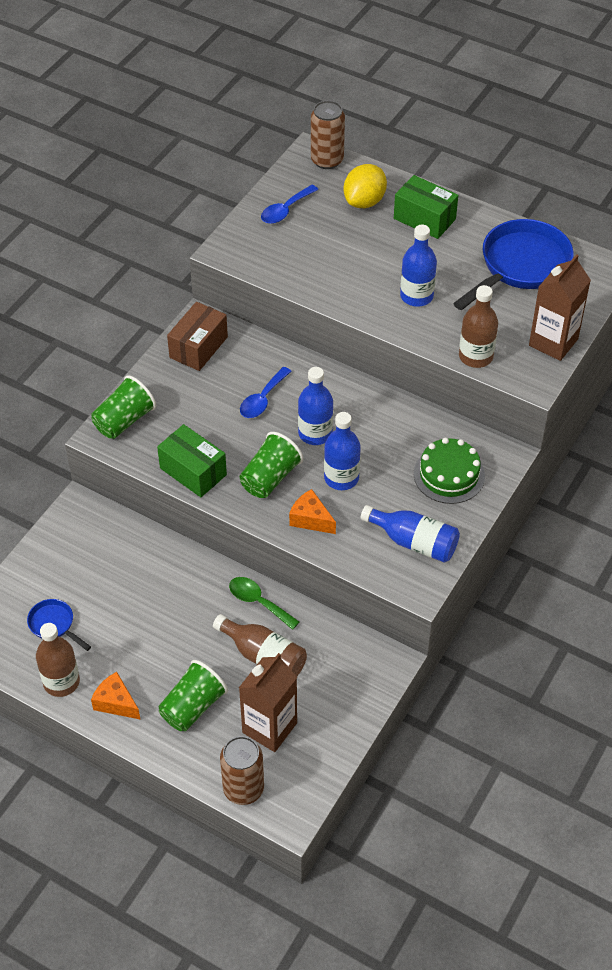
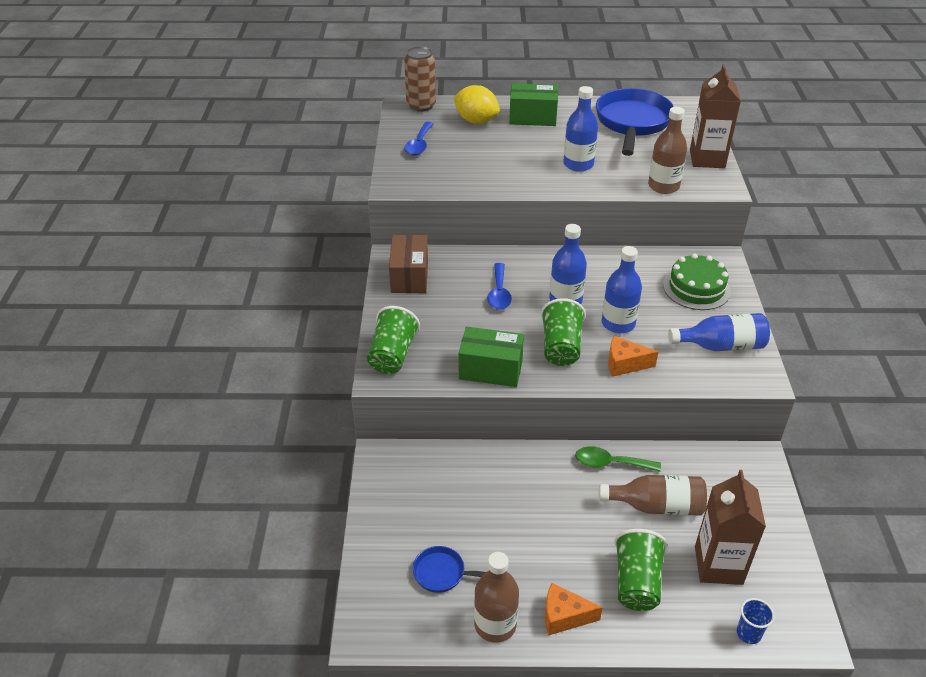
camera: 30 degrees left, 10 degrees down
brown can [220,736,264,805] -> blue cup [737,598,775,644]
yellow lemon [344,164,387,208] -> yellow lemon turned 60 degrees counterclockwise [453,85,500,124]

